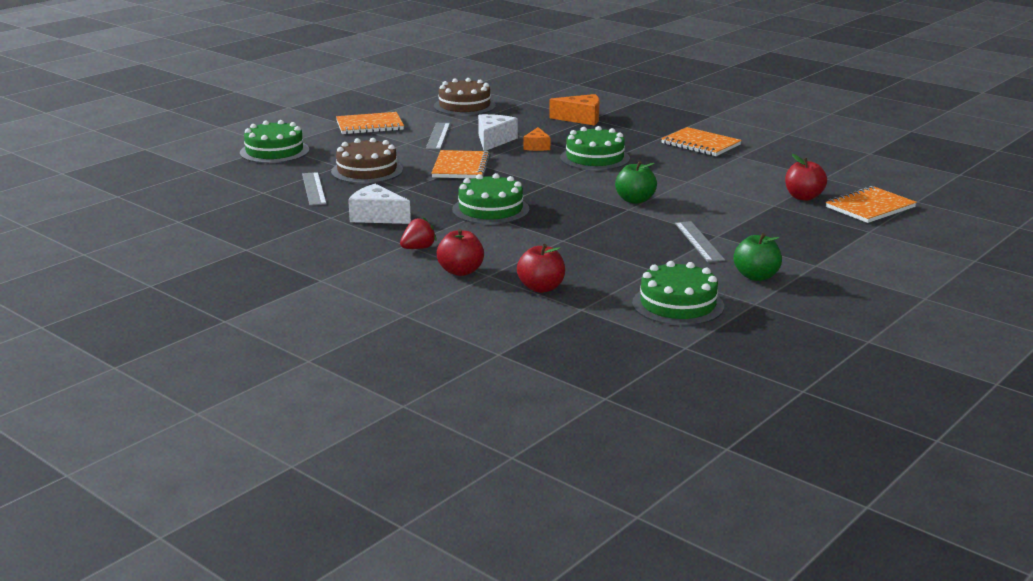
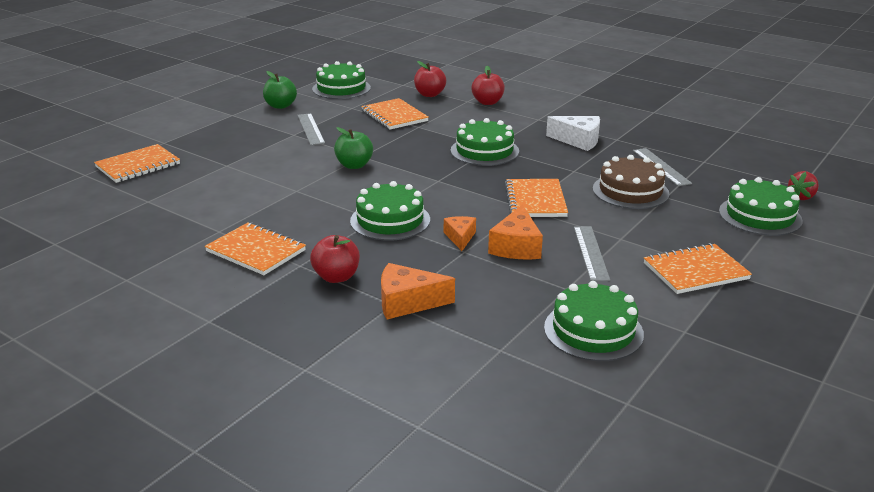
camera: 175 degrees right, 5 degrees up
red strawberry [400,217,437,249] -> red strawberry moved to [788,171,819,200]
brown cake [434,78,496,116] -> green cake [544,281,644,361]
white cheese [478,114,518,151] -> orange cheese [488,204,543,259]
red apple [785,154,827,201] -> red apple moved to [310,235,360,283]
none -> orange notebook [361,98,429,130]

